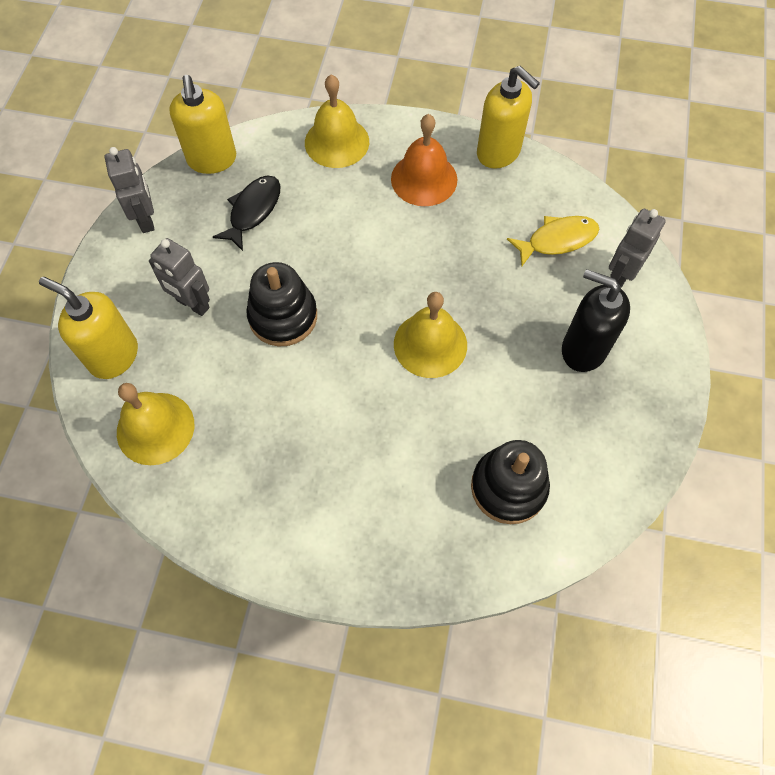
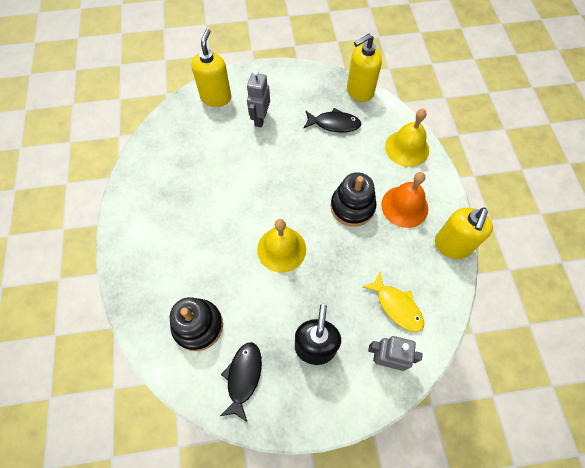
camera: 70 degrees right, 0 degrees up
grey robot [105,147,155,233] -> none
yellow bell [117,383,194,465] -> none
black stacking toy [246,262,317,346] -> black stacking toy moved to [330,172,377,227]
none -> black fish [220,342,262,423]

